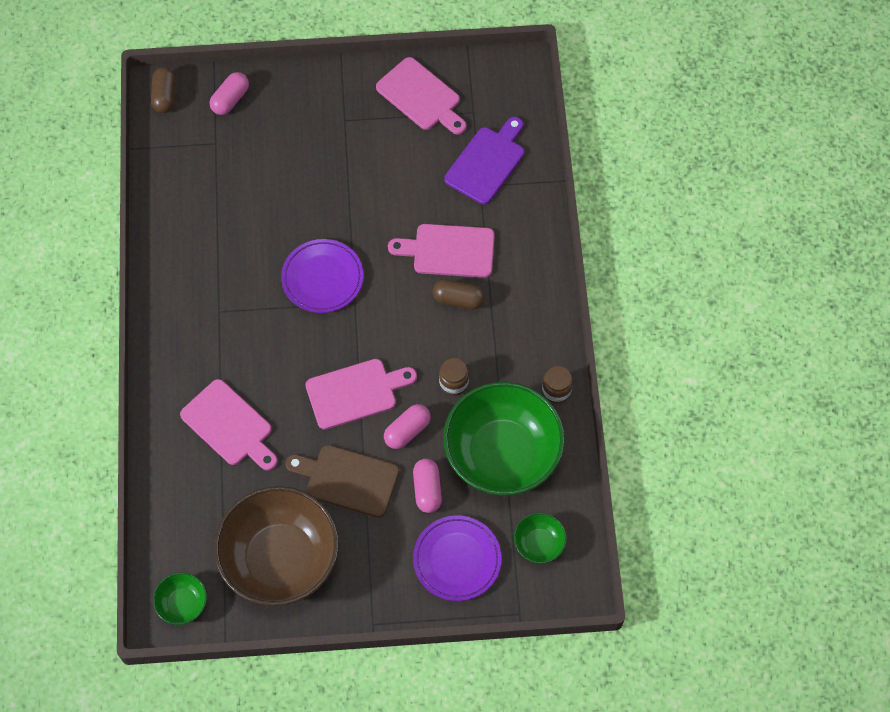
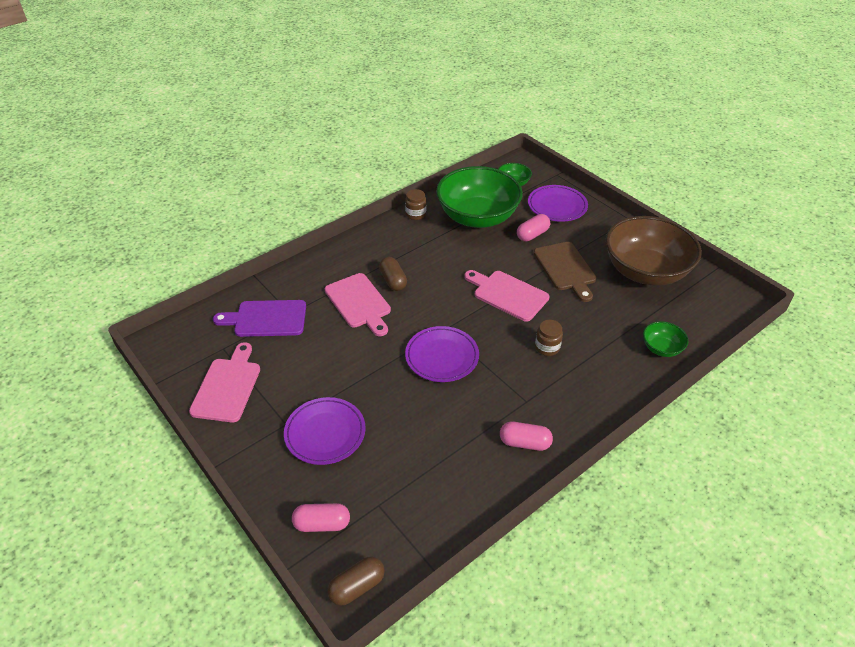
camera: 125 degrees left, 20 degrees down
green bowl [153,572,207,625] -> green bowl moved to [643,321,688,357]
pink cutting board [180,379,278,471] -> none
pink capsule [384,404,431,449] -> pink capsule moved to [500,422,553,451]
brown jar [439,358,469,396] -> brown jar moved to [535,320,563,356]
none -> purple plate [284,397,366,465]

